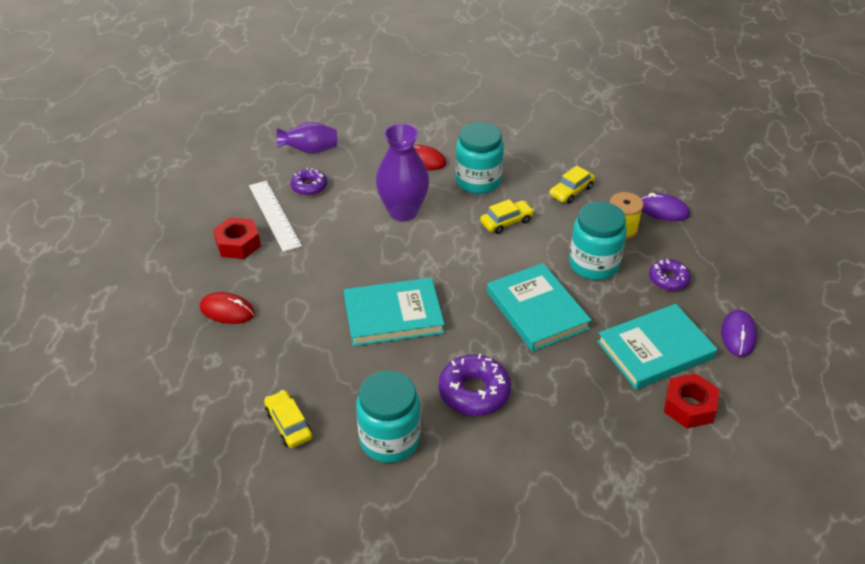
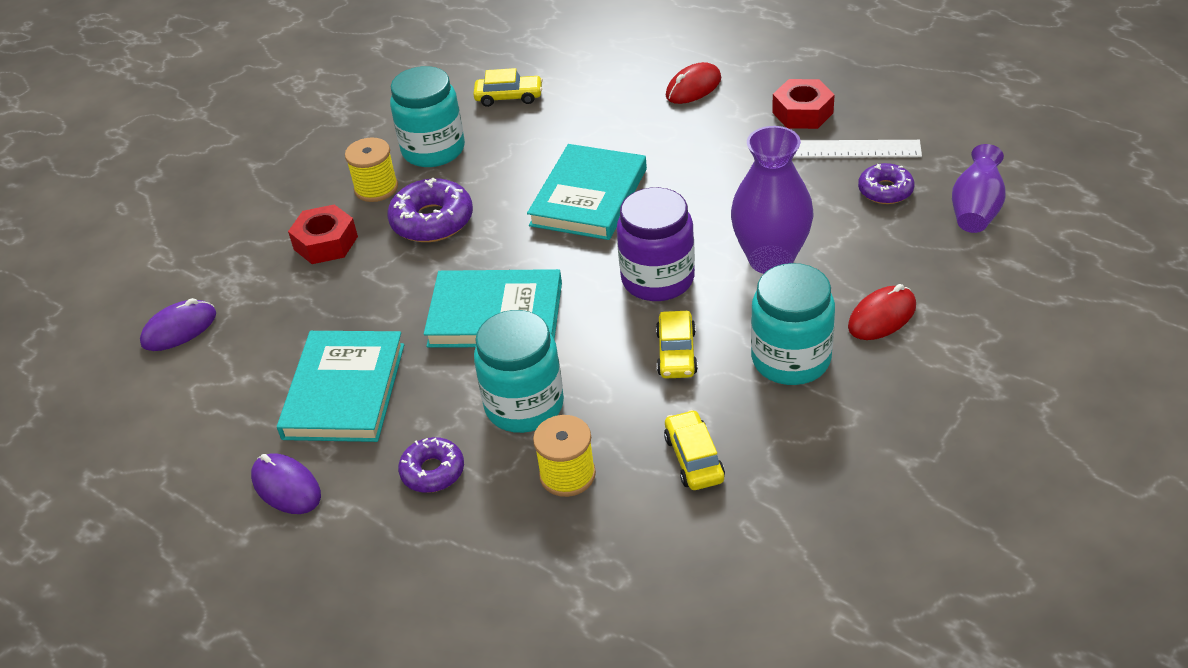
camera: 125 degrees right, 0 degrees up
purple mouse [641,193,690,221] -> purple mouse moved to [140,298,216,351]
red nut [664,373,719,428] -> red nut moved to [288,204,358,264]
none -> yellow spool [345,138,398,202]
none -> purple jar [617,187,695,301]

